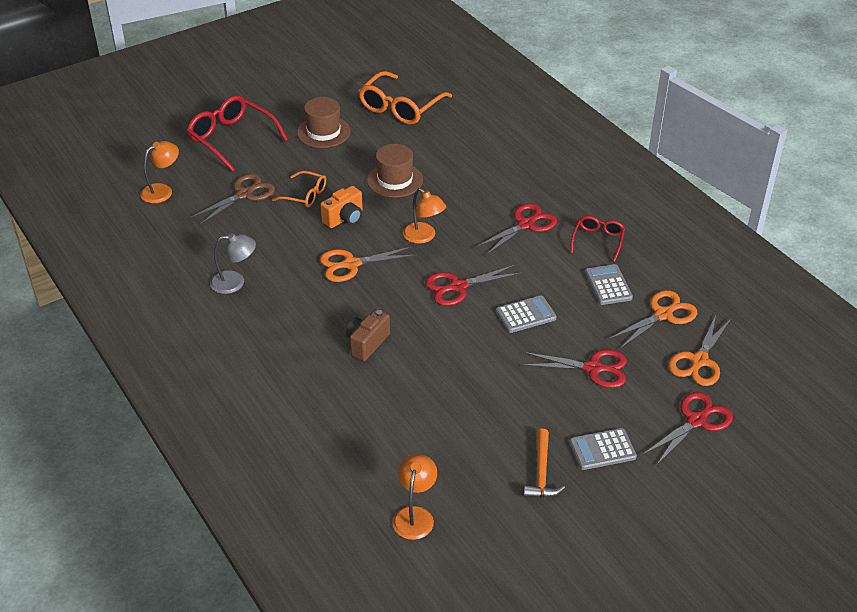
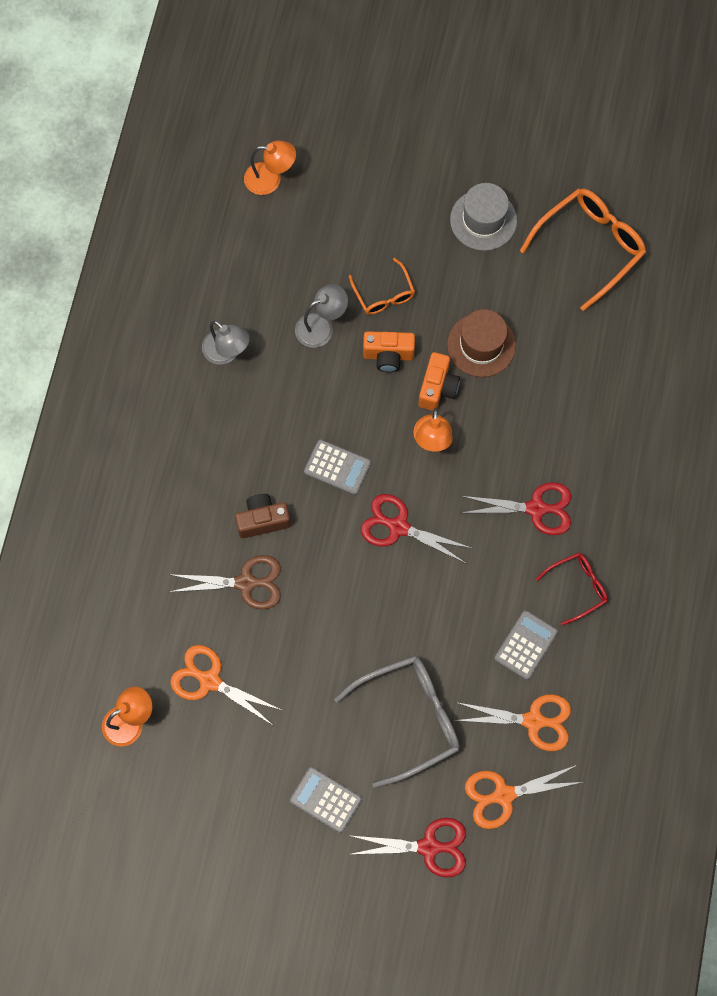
camera: 45 degrees right, 30 degrees up
red glasses [187,95,288,172] -> none
brown scissors [191,174,275,225] -> brown scissors moved to [168,555,281,610]
brown hat [297,97,351,148] -> grey hat [450,183,517,251]
orange scissors [320,246,417,282] -> orange scissors moved to [170,645,281,726]
orange glasses [358,71,452,125] -> orange glasses turned 150 degrees clockwise [520,189,646,311]
grey calculator [496,295,557,333] -> grey calculator moved to [304,440,371,495]
red scissors [521,349,627,388] -> grey glasses [334,656,460,788]
orange hammer [523,429,565,498] -> none
none -> grey lamp [295,284,348,348]
none -> orange camera [418,352,460,411]

